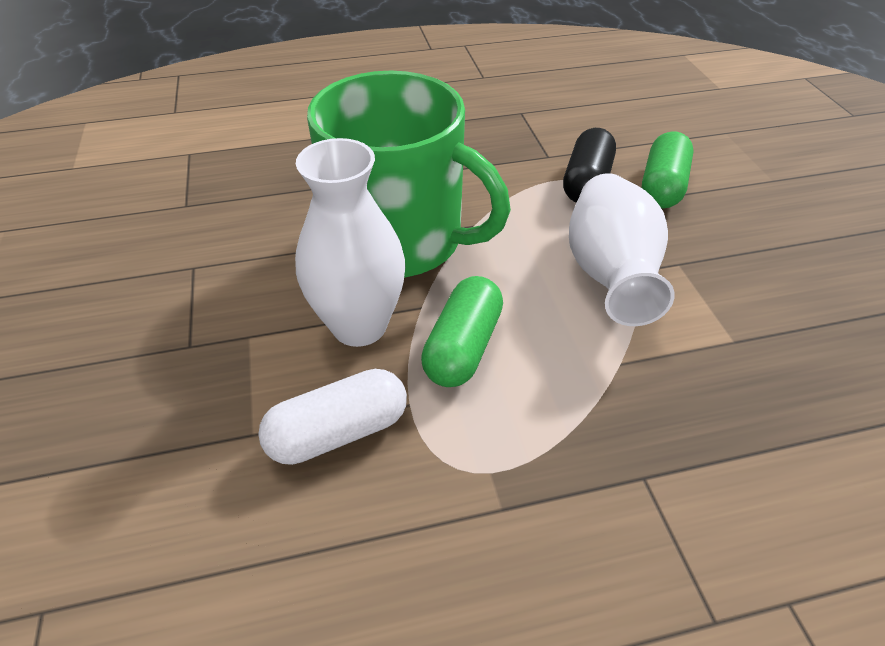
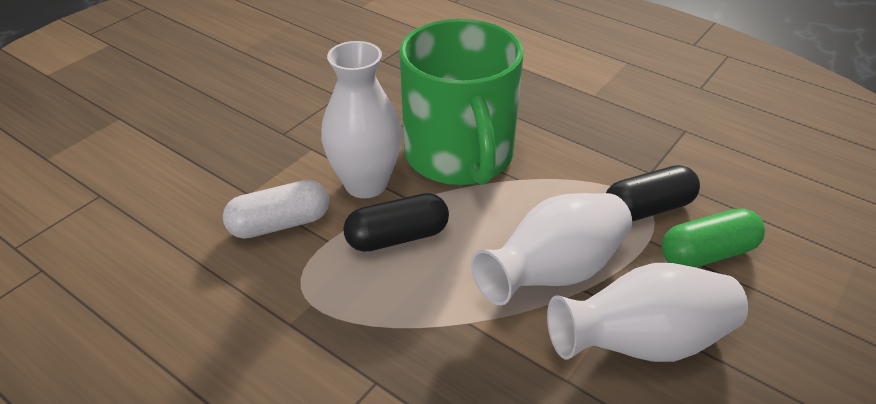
camera: 50 degrees right, 5 degrees down
white capsule [258,369,407,465] -> white capsule turned 45 degrees counterclockwise [223,180,329,239]
green capsule [421,276,503,387] -> black capsule [343,193,449,252]
none -> white vase [547,263,748,362]

